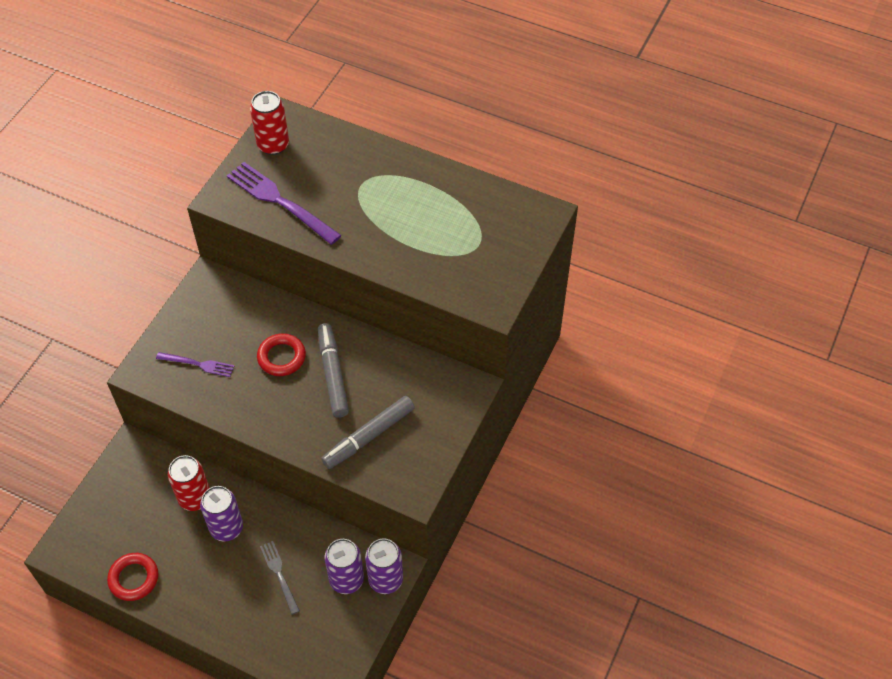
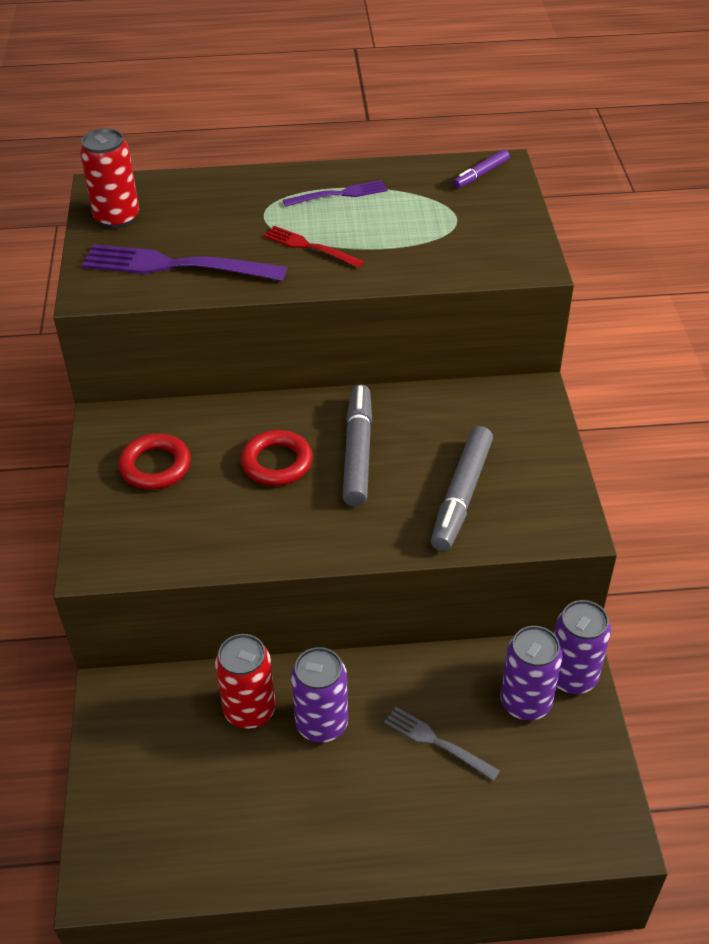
camera: 30 degrees left, 10 degrees down
red ring [107,553,158,601] -> red ring moved to [118,434,191,490]
purple fork [156,352,234,377] -> purple fork moved to [283,180,387,207]
grey marker [318,323,349,418] -> grey marker turned 45 degrees clockwise [343,384,372,506]
none -> red fork [263,226,364,268]
none -> purple marker [453,149,510,189]

